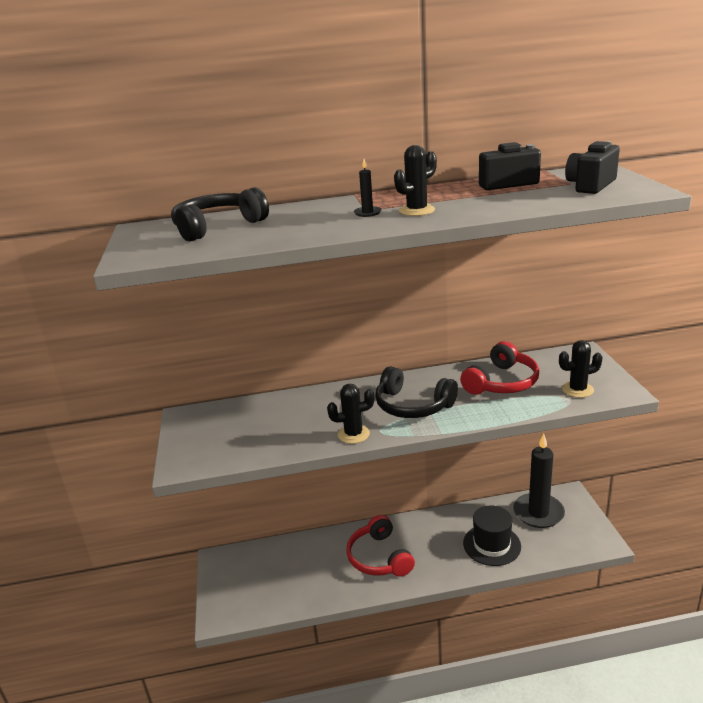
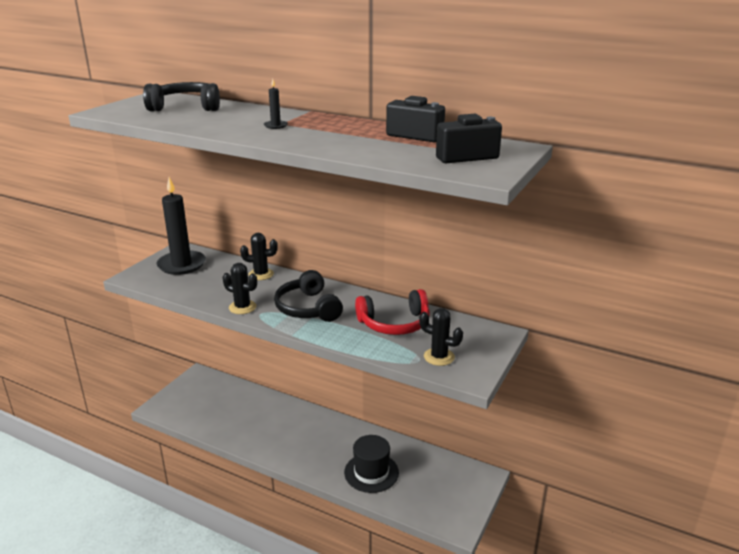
camera: 35 degrees right, 0 degrees up
red headphones [346,515,415,576] -> none
black cactus [394,145,437,216] -> black cactus moved to [240,233,278,280]
black candle [513,434,565,528] -> black candle moved to [156,177,206,275]

